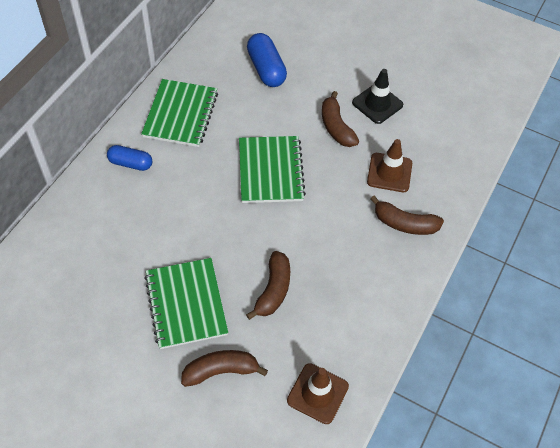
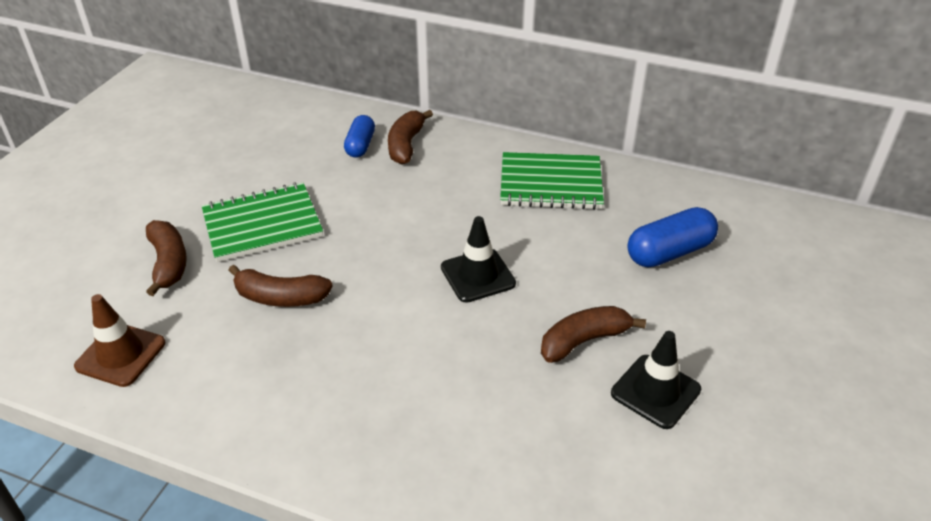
camera: 85 degrees right, 15 degrees down
blue capsule [107,145,152,171] -> blue capsule moved to [344,115,375,158]
green notebook [239,136,306,203] -> black traffic cone [441,216,516,303]
brown traffic cone [367,139,412,192] -> none
brown banana [371,196,444,235] -> brown banana moved to [388,110,433,165]

